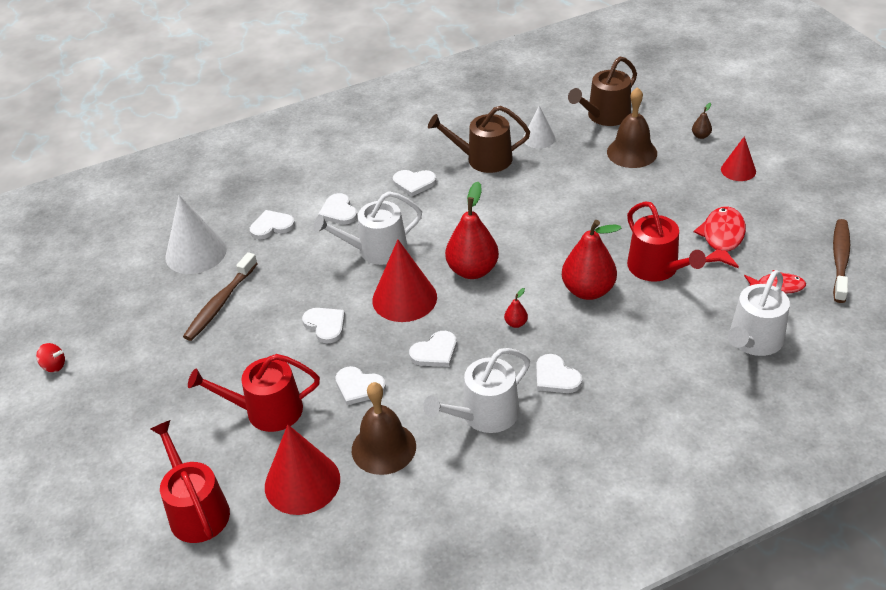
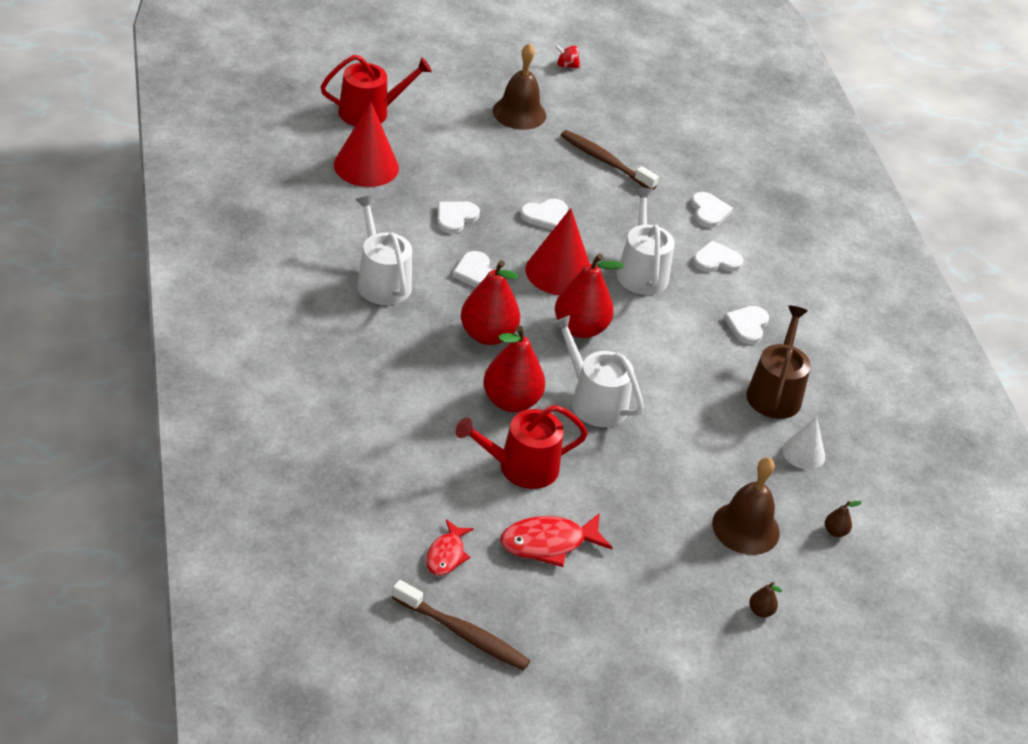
camera: 95 degrees right, 0 degrees up
red spinning top [36,343,65,372] -> red spinning top turned 75 degrees clockwise [555,45,580,68]
white cone [166,195,227,274] -> none
red watering can [188,354,320,432] -> none
brown bell [352,382,416,475] -> brown bell moved to [493,43,546,130]
red pear [504,288,528,328] -> red pear [461,260,520,345], size x2.38
white heart [536,354,582,393] -> none
brown watering can [568,57,637,126] -> brown pear [825,501,862,537]
red fish [694,206,746,268] -> red fish turned 135 degrees clockwise [500,513,613,567]
red cone [721,136,756,181] -> none
white watering can [728,270,790,356] -> white watering can moved to [552,315,644,427]

